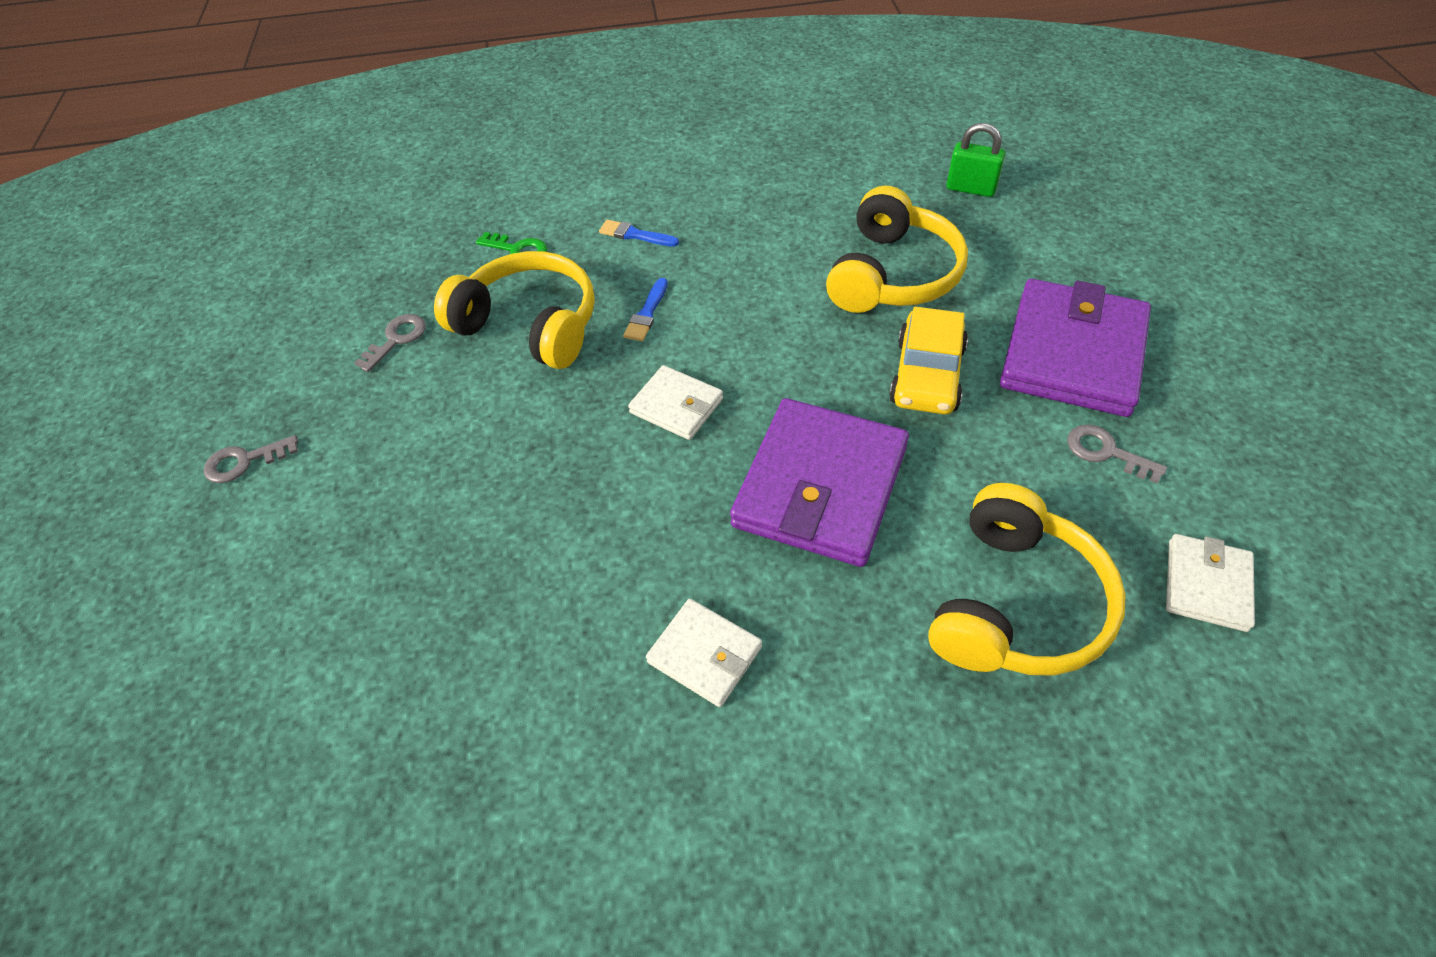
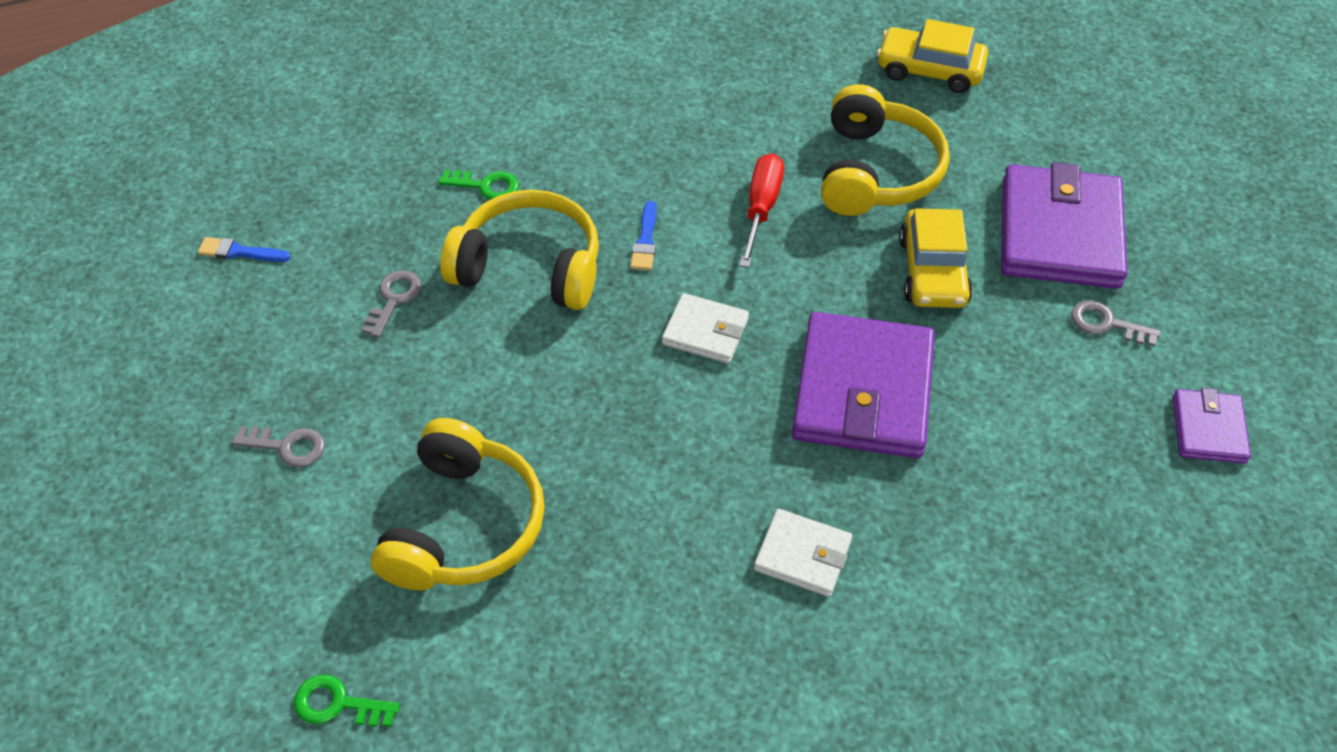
camera: 15 degrees left, 0 degrees up
grey key [204,435,298,483] -> grey key turned 135 degrees counterclockwise [232,426,325,467]
blue brush [599,220,679,247] -> blue brush moved to [198,237,290,262]
yellow headphones [928,483,1126,676] -> yellow headphones moved to [371,418,545,590]
green padlock [947,123,1005,197] -> yellow car [877,19,988,93]
white wallet [1166,534,1255,632] -> purple wallet [1173,388,1251,464]
none -> green key [294,674,400,727]
none -> red screwdriver [739,153,784,268]

